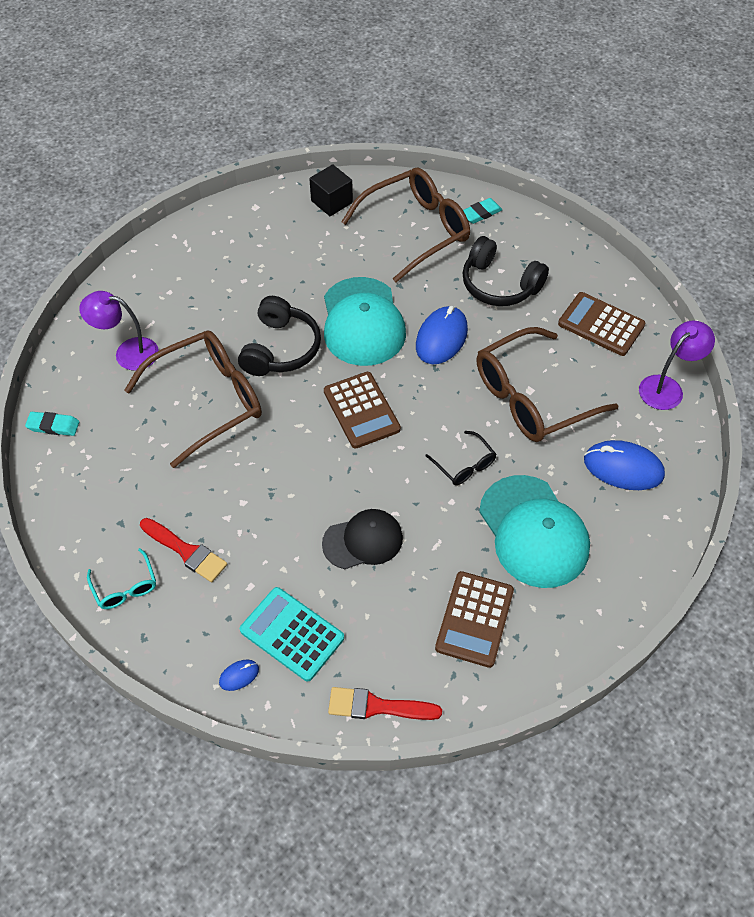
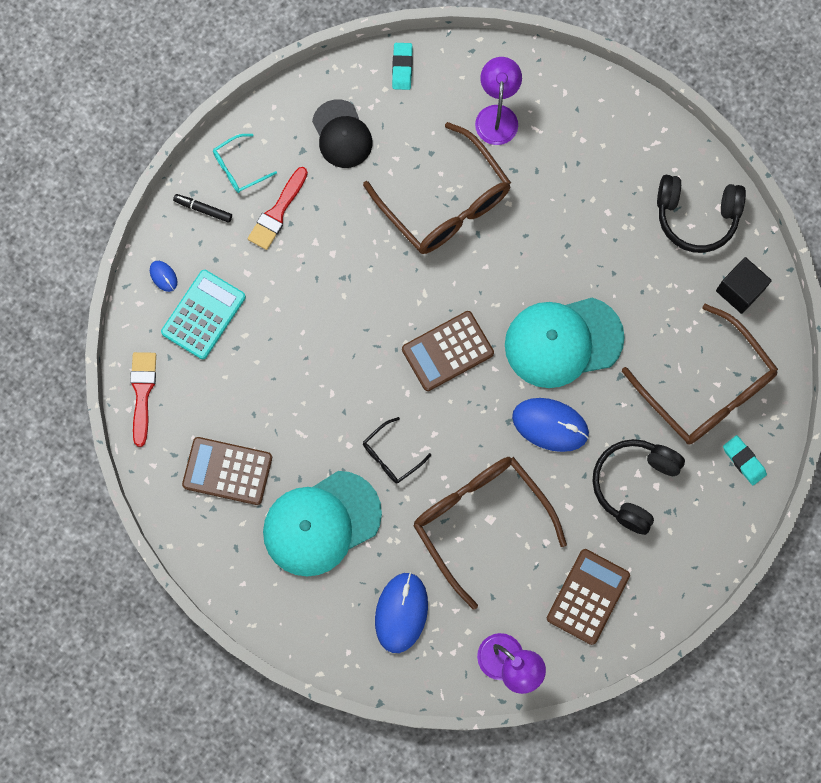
camera: 85 degrees right, 20 degrees up
black headphones [238,296,321,376] -> black headphones moved to [657,175,746,253]
black cap [322,509,403,569] -> black cap moved to [312,99,372,168]
none -> black marker [173,194,232,223]

